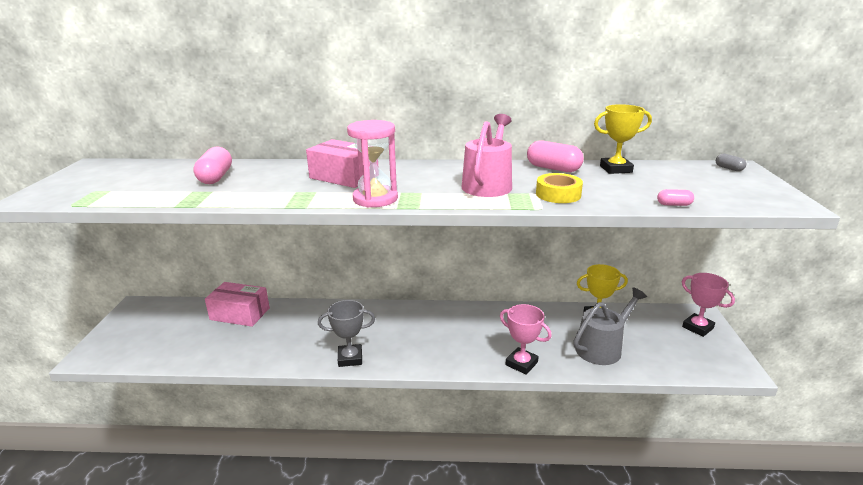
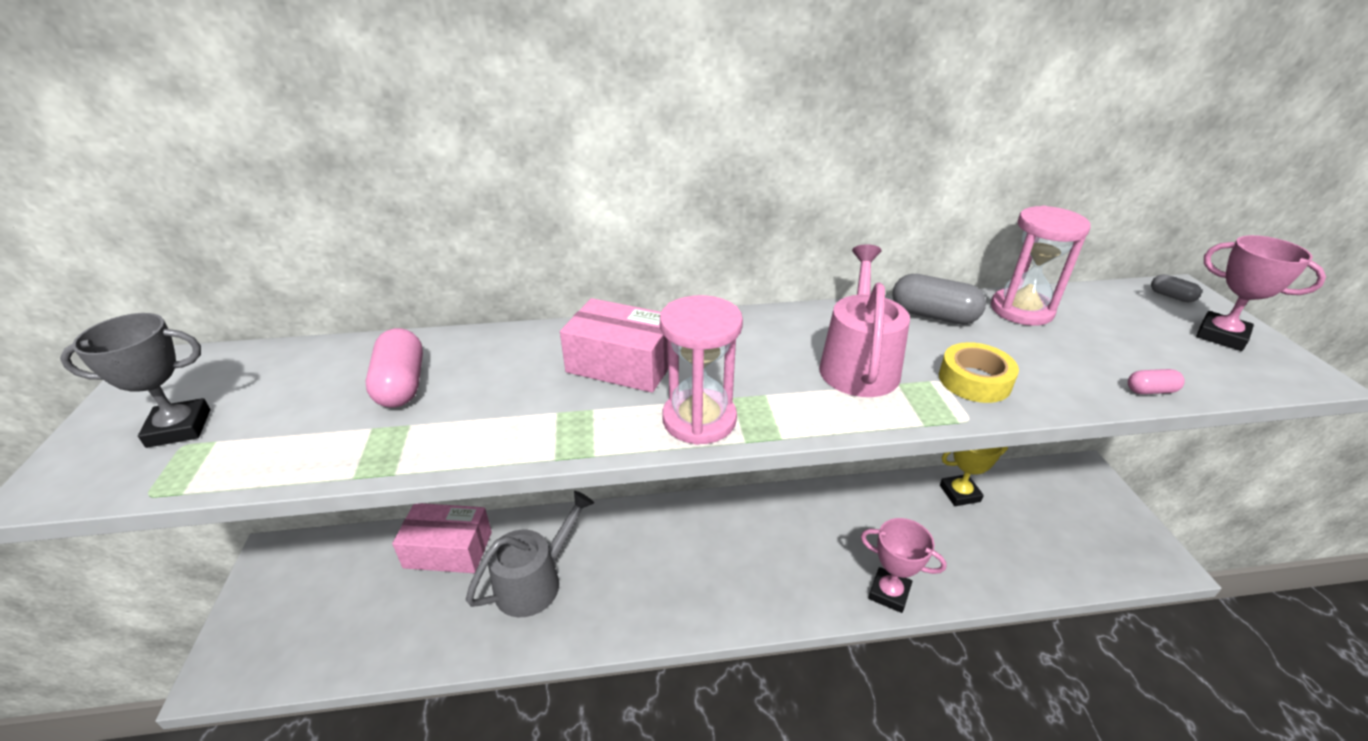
camera: 10 degrees left, 10 degrees up
grey trophy [318,300,375,367] -> grey trophy moved to [60,313,210,448]
pink capsule [527,140,584,172] -> grey capsule [892,274,986,325]
grey watering can [573,287,647,365] -> grey watering can moved to [466,491,594,617]
yellow trophy [594,104,652,174] -> pink hourglass [991,206,1091,326]
pink trophy [682,273,735,337] -> pink trophy moved to [1196,235,1326,351]

